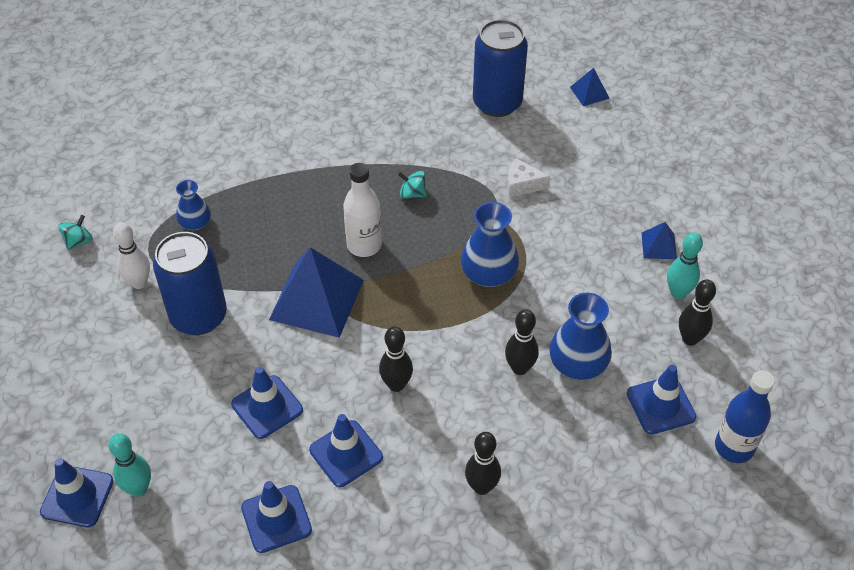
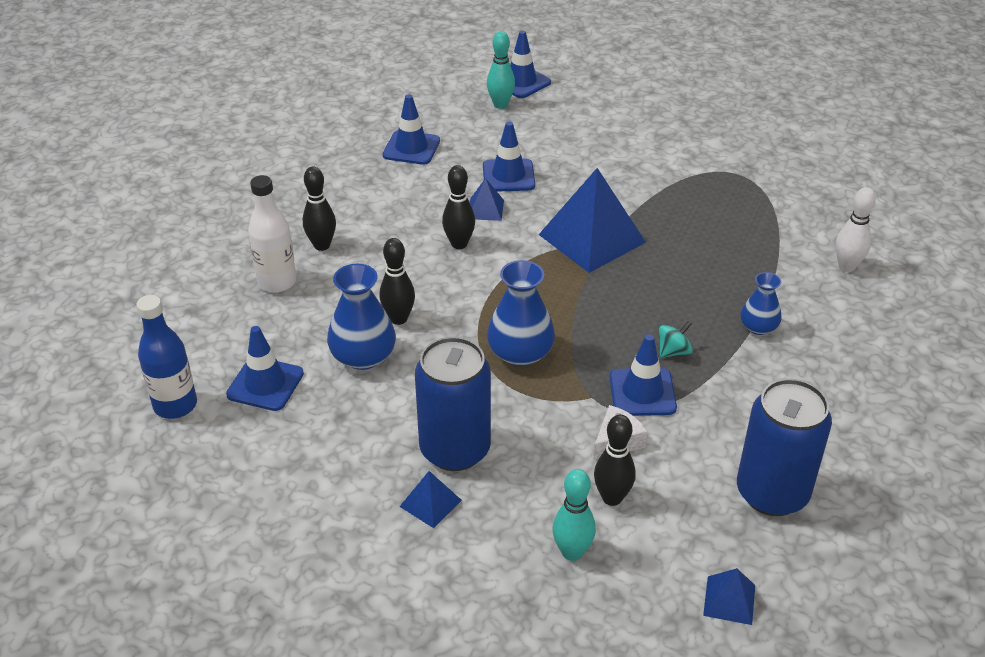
camera: 125 degrees right, 10 degrees down
turquoise spinning top [58,215,93,250] -> none
white bowling pin [113,222,150,289] -> white bowling pin moved to [836,187,876,272]
blue can [153,232,227,335] -> blue can moved to [415,337,491,471]
blue vase [176,180,211,230] -> blue vase moved to [740,272,782,335]
blue traffic cone [309,414,383,487] -> blue traffic cone moved to [610,334,677,416]
white bottle [343,163,382,257] -> white bottle moved to [248,175,297,293]
turquoise bowling pin [667,232,703,299] -> turquoise bowling pin moved to [552,469,596,561]
black bowling pin [679,279,716,346] -> black bowling pin moved to [594,415,636,506]
none -> blue pyramid [470,178,504,221]

